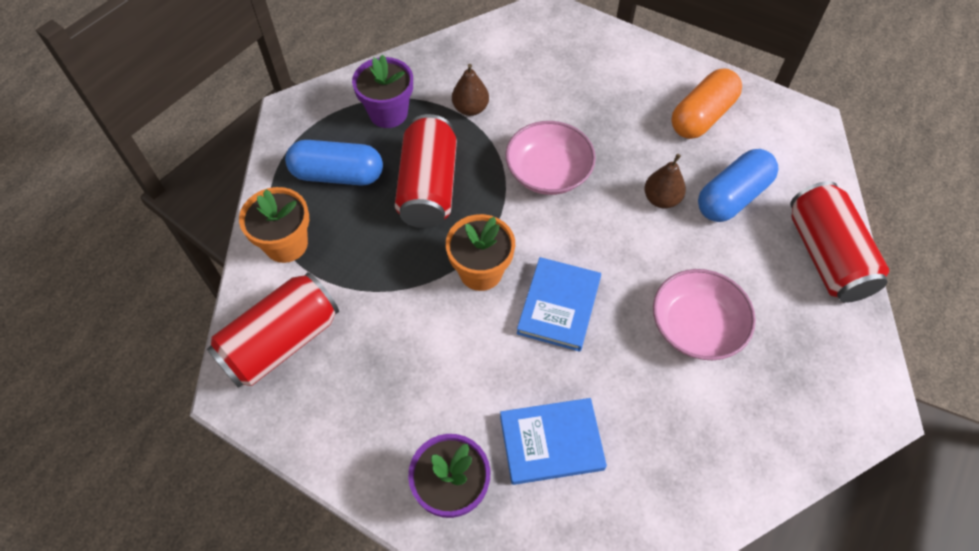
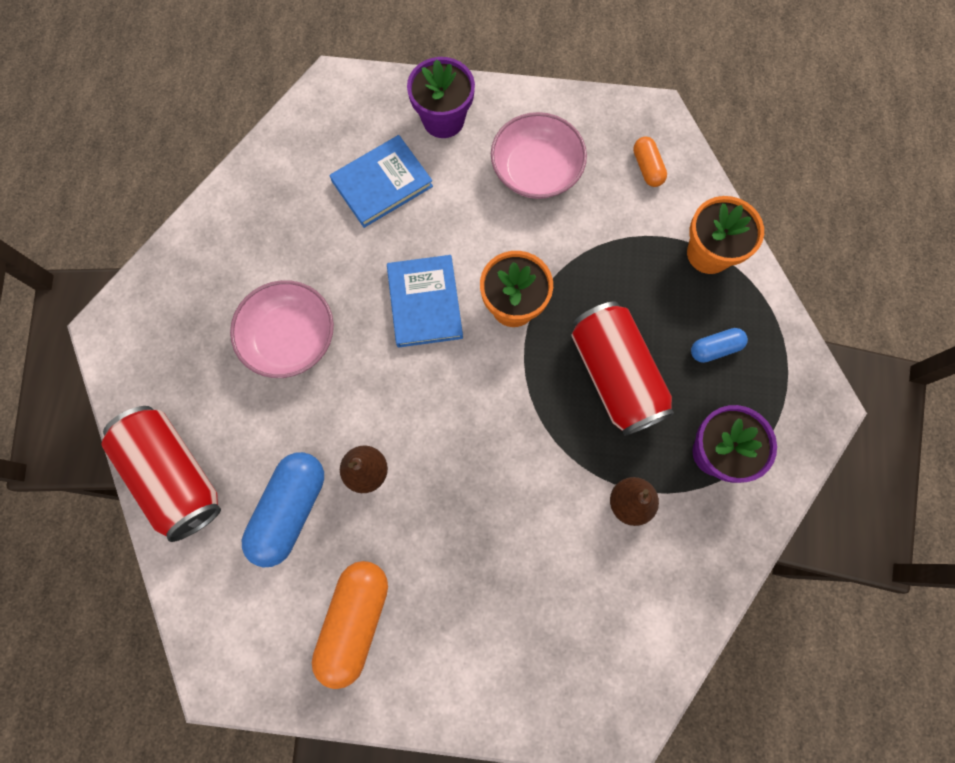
camera: 155 degrees right, 15 degrees up
red can [207,272,339,388] -> orange capsule [633,136,667,187]
blue capsule [285,140,383,185] -> blue capsule [691,328,748,363], size x0.53
pink bowl [505,121,596,195] -> pink bowl moved to [491,112,587,199]

